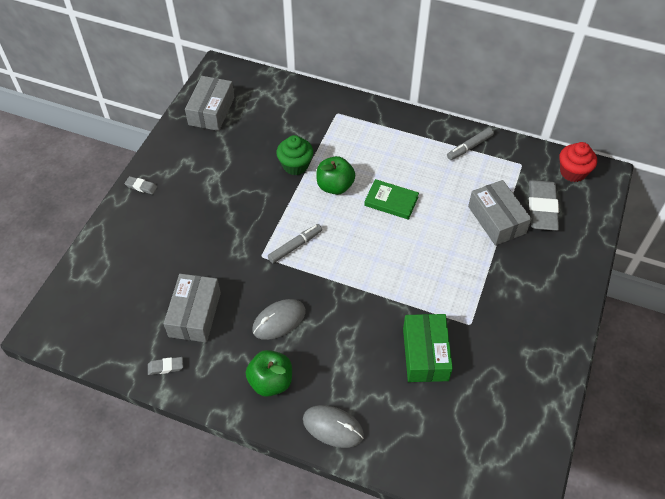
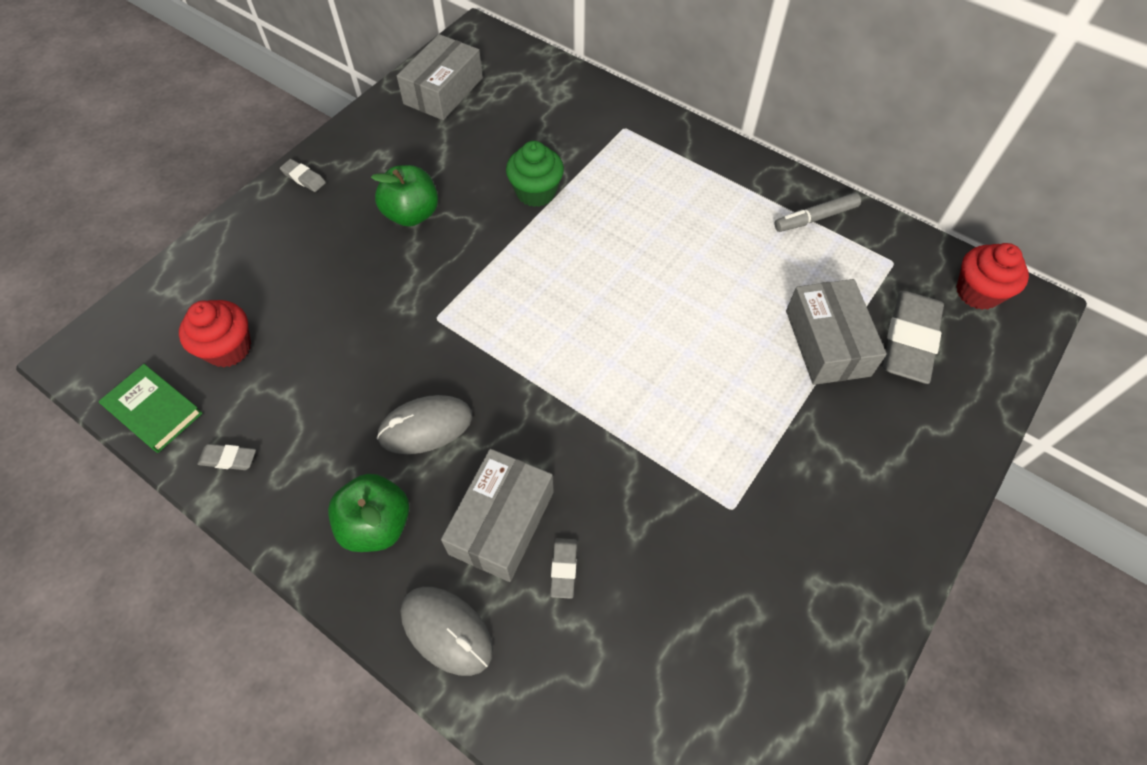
camera: 15 degrees right, 5 degrees up
grey box [164,274,221,342] -> grey box moved to [441,449,554,582]
grey marker [268,224,322,263] -> none
green apple [316,156,355,195] -> green apple moved to [371,165,438,227]
green book [364,179,419,220] -> green book moved to [99,364,203,453]
green box [403,314,453,382] -> none
none -> red cupcake [179,300,251,367]
none -> grey eraser [550,538,577,599]

